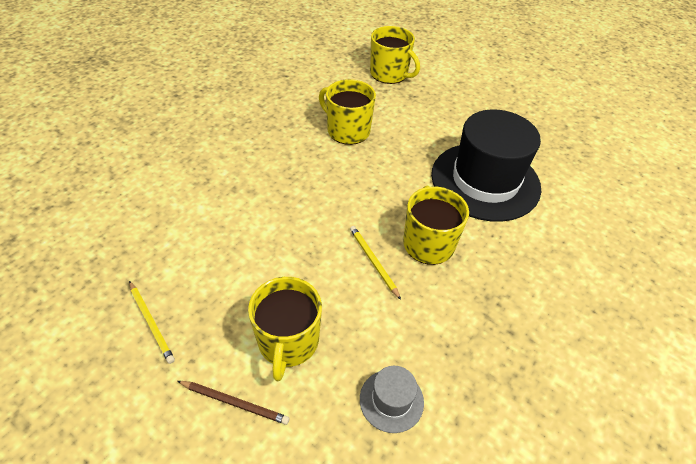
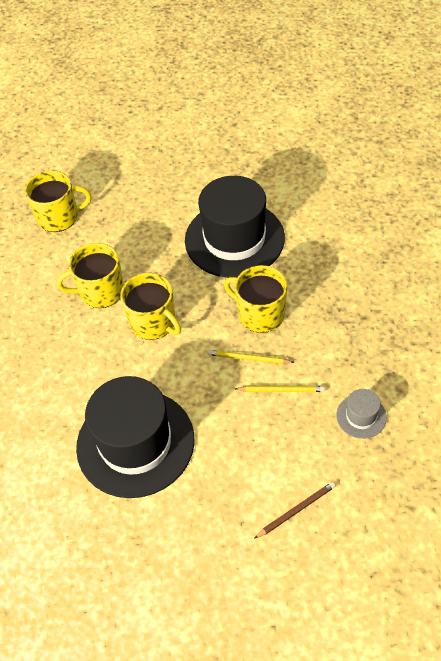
camera: 45 degrees left, 5 degrees up
yellow pencil [129,281,175,364] -> yellow pencil moved to [235,386,325,392]
yellow mug [248,277,322,381] -> yellow mug moved to [120,273,181,340]
none -> black hat [76,376,195,498]

